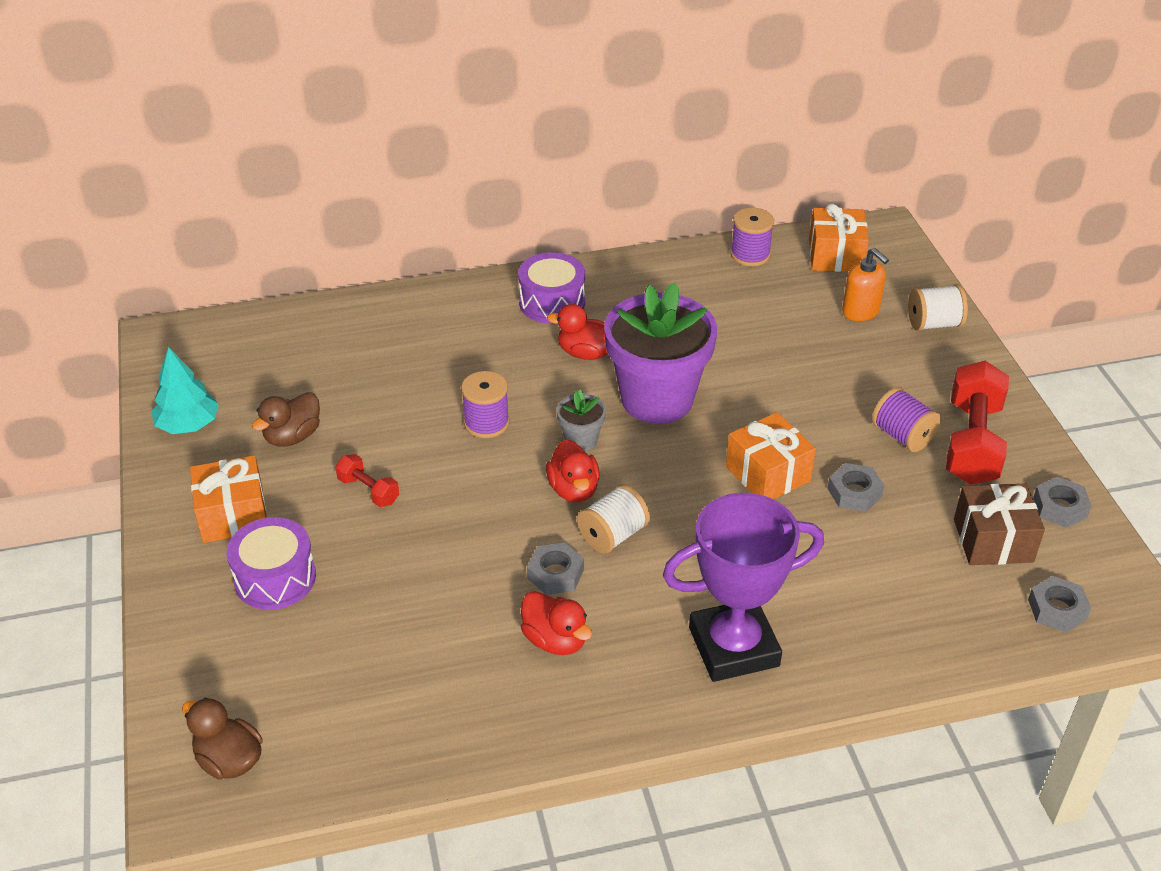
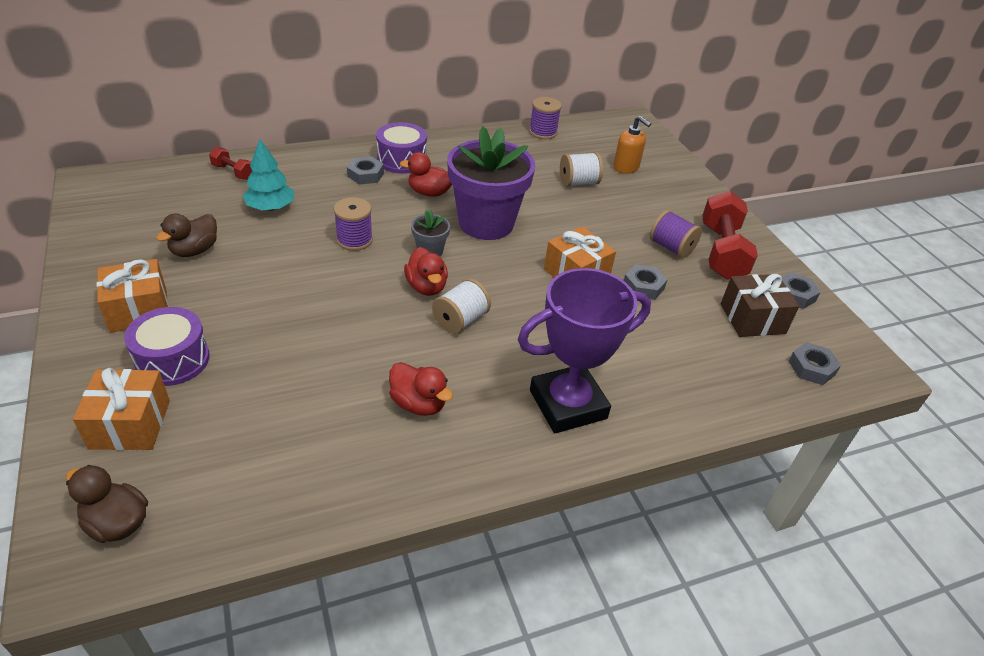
camera: 10 degrees left, 0 degrees up
turquoise tree [151,347,219,434] -> turquoise tree moved to [243,139,295,211]
red dumbbell [335,454,399,507] -> red dumbbell moved to [209,147,252,180]
grey nut [527,542,584,595] -> grey nut moved to [347,156,384,185]
orange gift [809,204,869,272] -> orange gift moved to [73,368,170,450]
white spool [908,284,968,331] -> white spool moved to [560,152,603,187]

